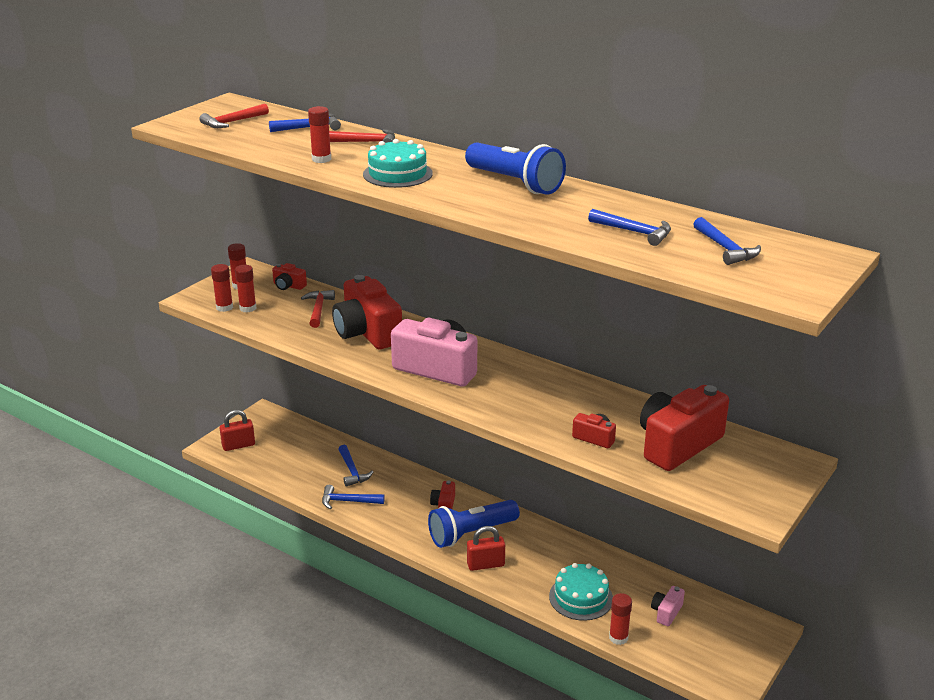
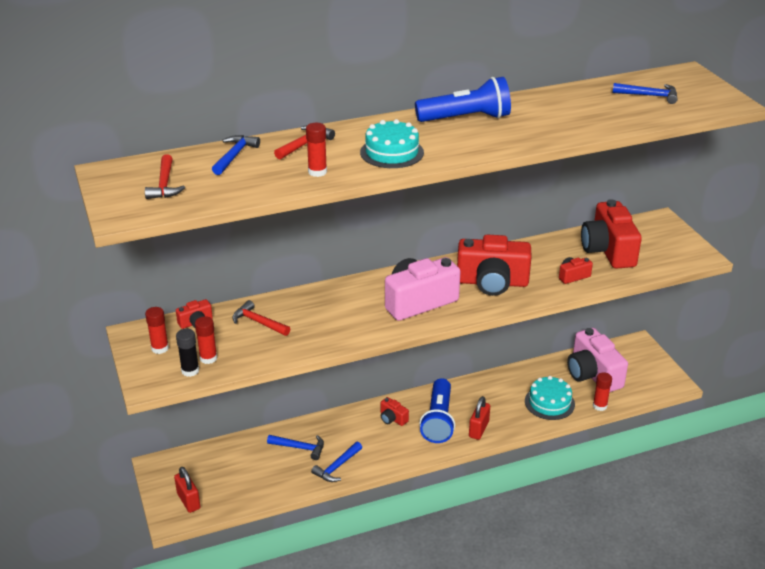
camera: 55 degrees left, 5 degrees up
red glue stick [211,264,233,312] -> black glue stick [176,329,199,377]
red padlock [220,410,255,451] -> red padlock turned 45 degrees counterclockwise [174,467,201,513]
red camera [332,275,402,349] -> red camera moved to [457,235,531,296]
blue hammer [588,209,671,246] -> none
pink camera [651,586,685,626] -> pink camera [567,328,628,392], size x2.21

